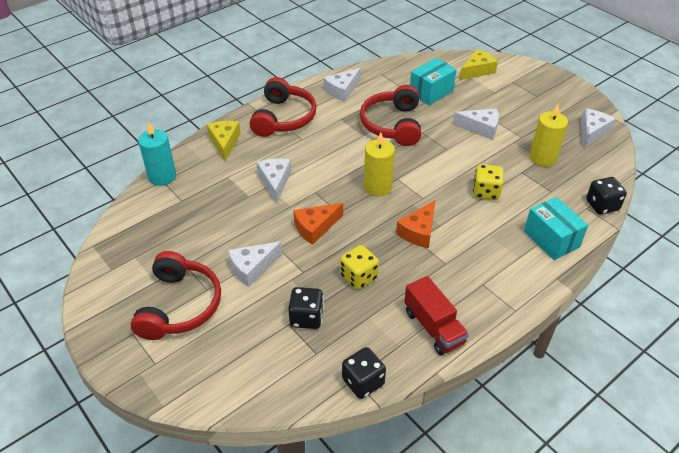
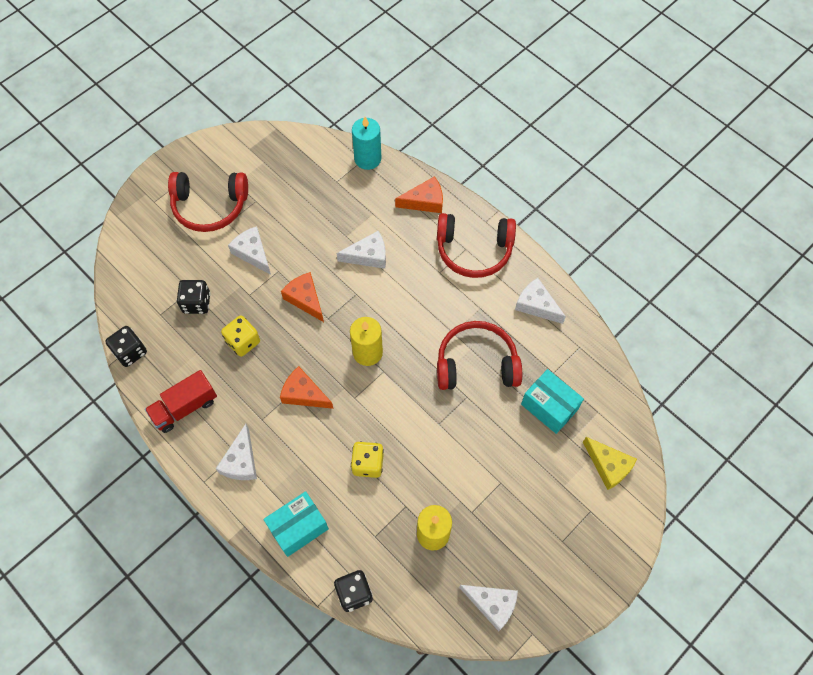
camera: 85 degrees right, 20 degrees up
yellow cheese [207,121,241,162] -> orange cheese [395,176,443,213]
white cheese [453,109,499,140] -> white cheese moved to [216,424,257,480]

